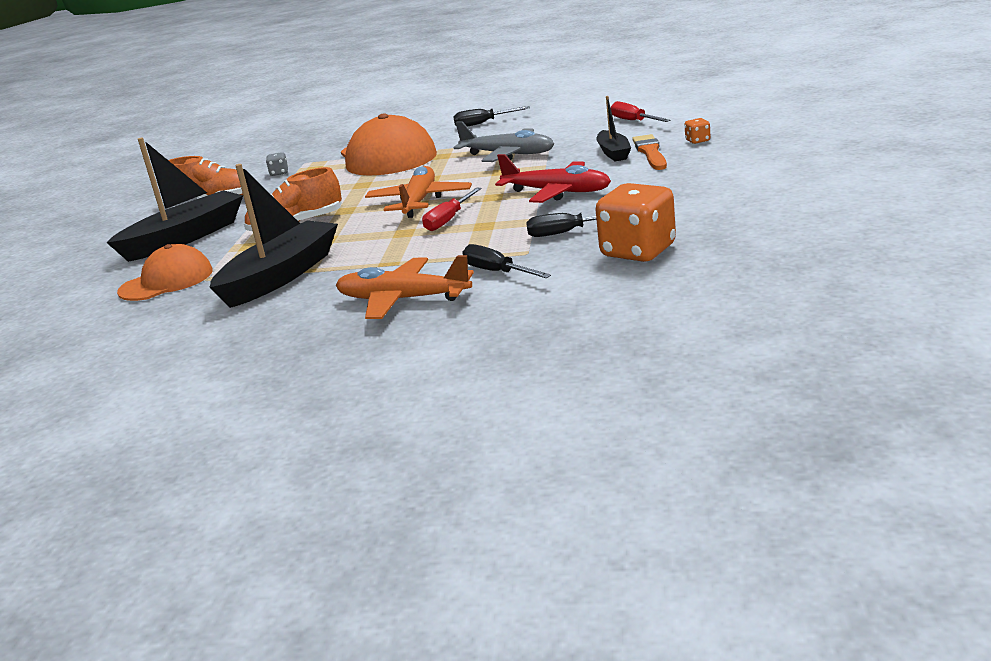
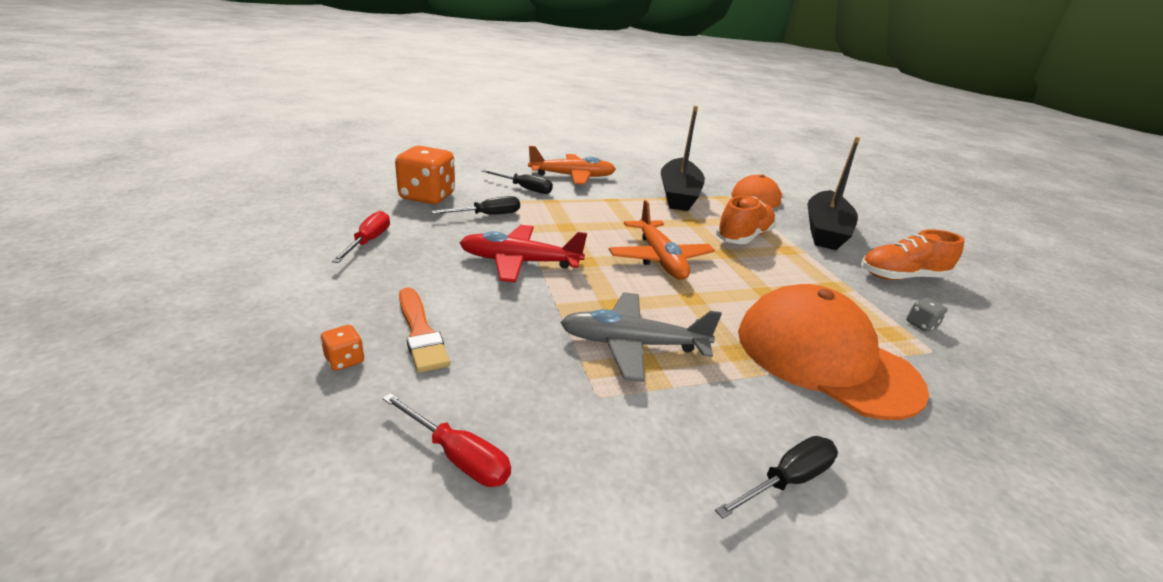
camera: 150 degrees right, 5 degrees up
red screwdriver [422,188,482,231] -> red screwdriver moved to [332,211,390,263]
black boat [597,96,631,161] -> none

